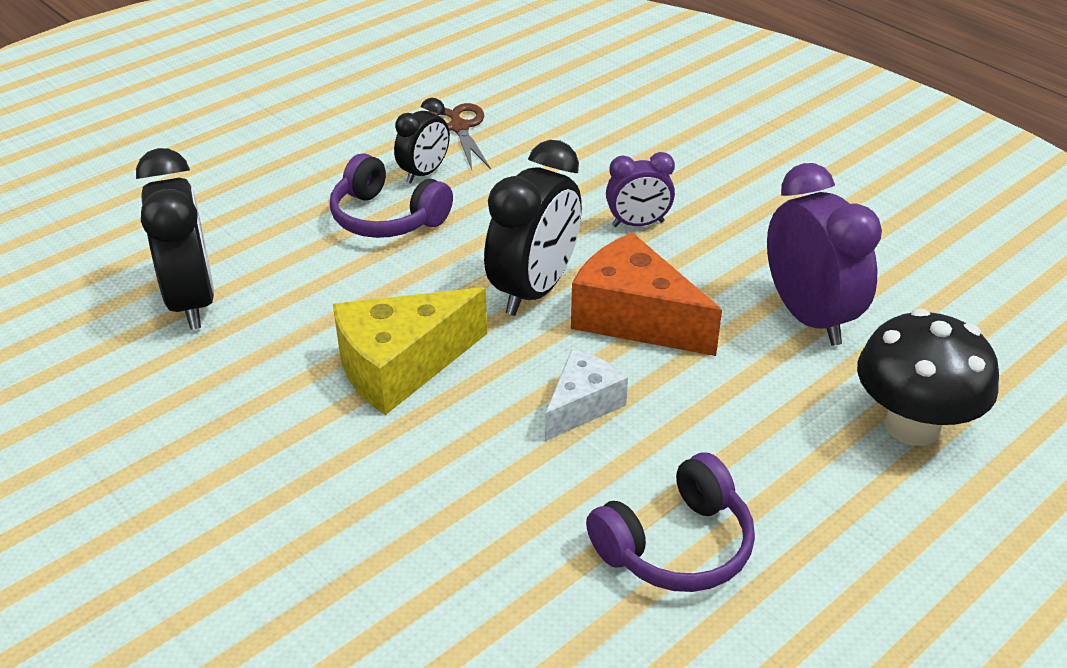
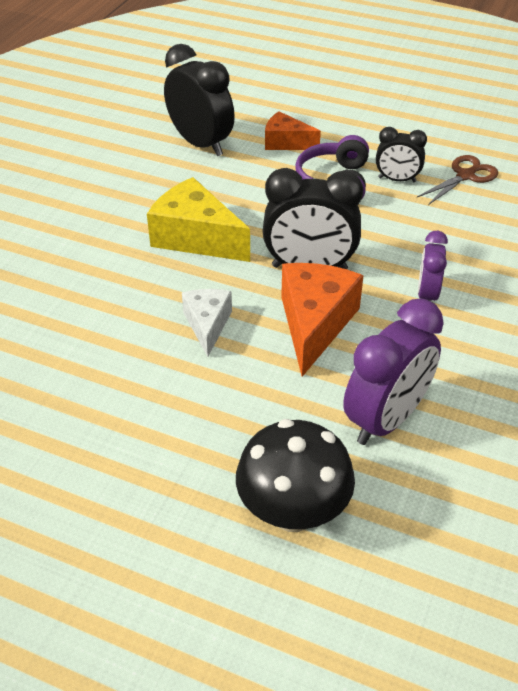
camera: 65 degrees right, 5 degrees up
black clock [136,148,214,330] -> black clock turned 90 degrees counterclockwise [164,44,235,156]
white cheese [545,349,628,441] -> white cheese turned 105 degrees counterclockwise [182,289,232,357]
purple headphones [586,452,755,592] -> none
purple clock [606,152,675,227] -> purple clock turned 45 degrees clockwise [418,231,448,301]
none -> orange cheese [265,111,321,150]

